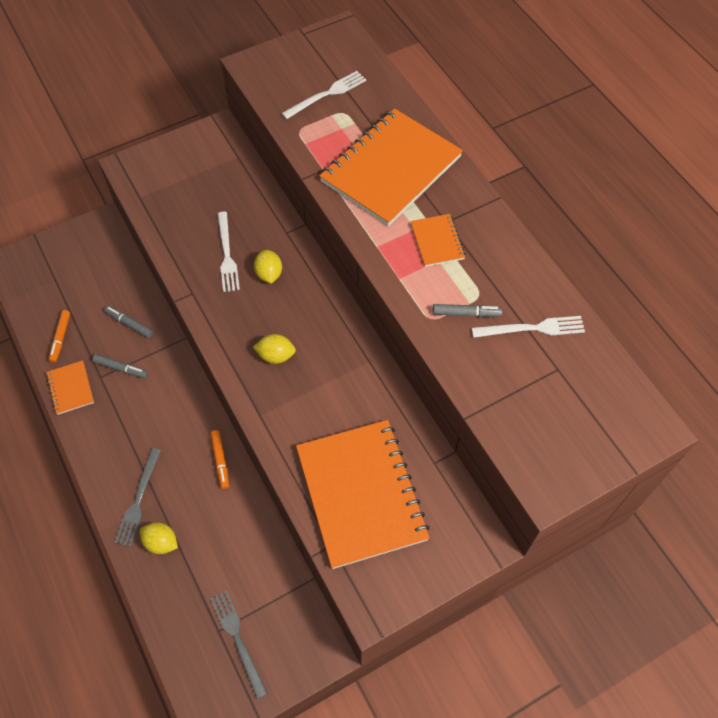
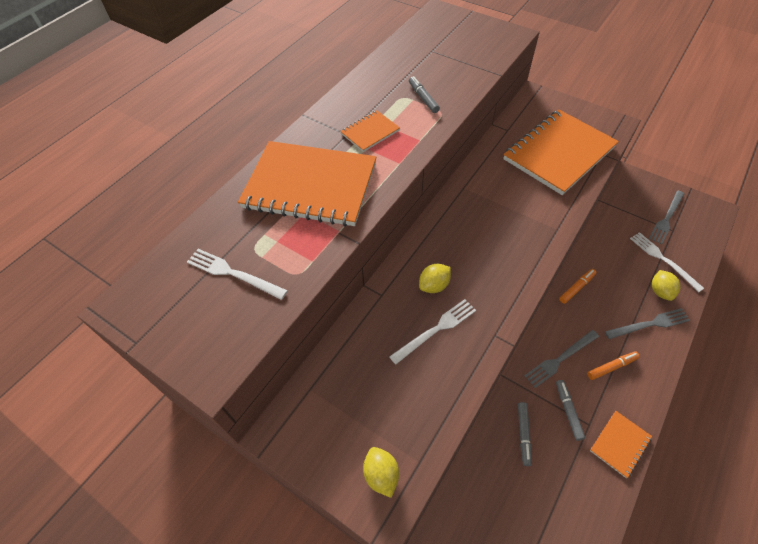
camera: 115 degrees left, 5 degrees down
orange marker [49,310,70,363] -> orange marker moved to [587,351,640,380]
yellow lemon [253,334,296,364] -> yellow lemon moved to [363,447,399,498]
white fork [472,316,585,338] -> white fork moved to [630,232,704,292]
none -> grey fork [525,330,599,388]

